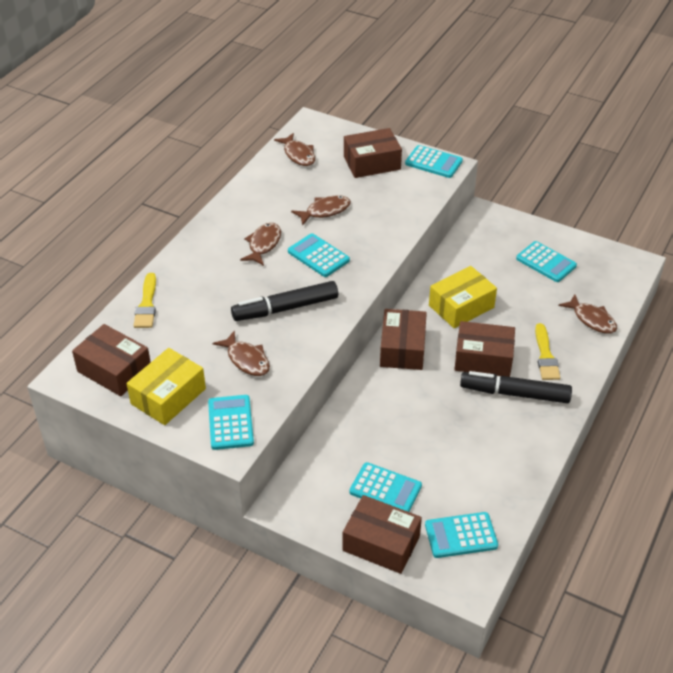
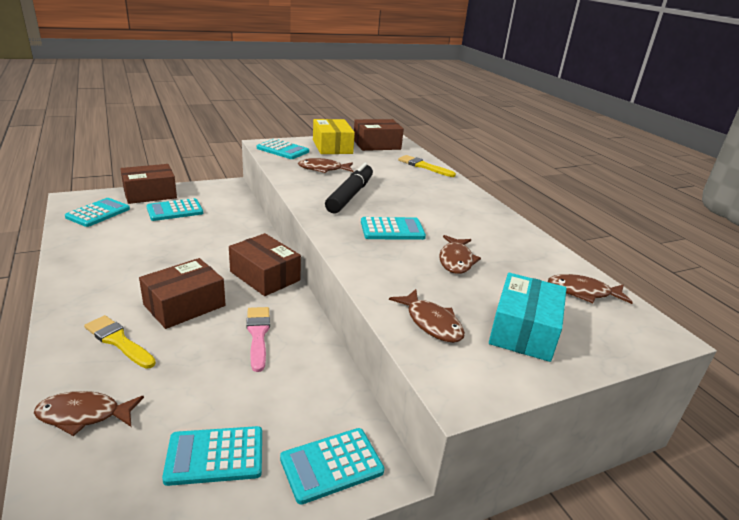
camera: 125 degrees right, 15 degrees down
brown fish [240,223,281,266] -> brown fish moved to [389,289,465,343]
brown box [344,128,402,178] -> turquoise box [489,273,567,362]
turquoise calculator [405,145,463,178] -> turquoise calculator moved to [280,428,384,505]
yellow box [429,266,497,328] -> pink brush [246,307,270,372]
black marker [460,371,572,403] -> none

